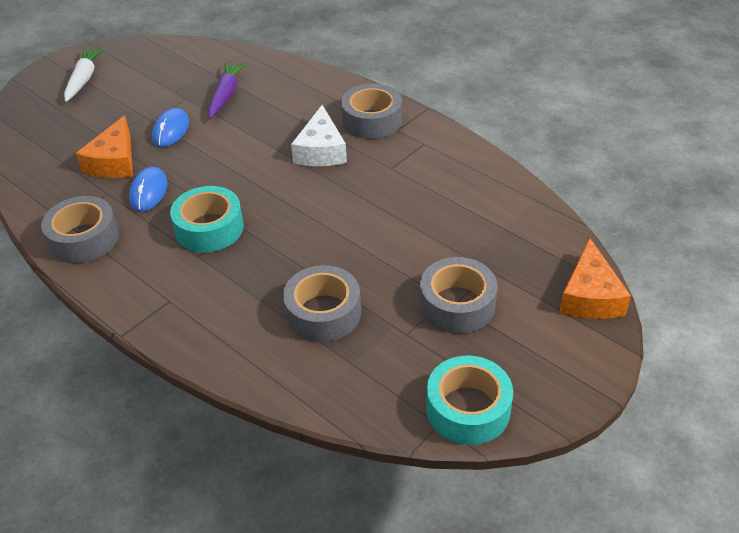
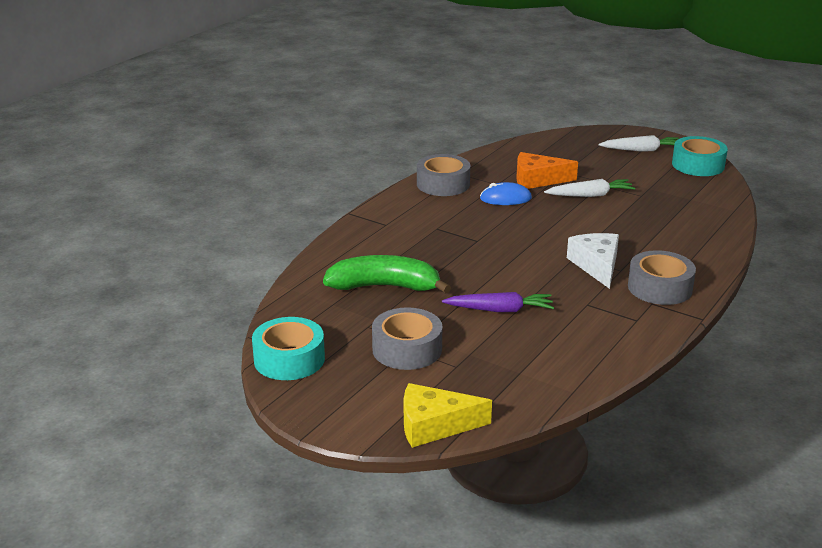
camera: 80 degrees right, 15 degrees down
blue mouse [152,108,189,147] -> white carrot [544,179,635,197]
turquoise tape [170,186,244,252] -> turquoise tape moved to [672,136,728,176]
purple carrot [208,62,246,119] -> purple carrot moved to [442,292,554,312]
grey tape [283,265,361,342] -> green banana [323,255,451,294]
white cheese [291,105,347,166] -> white cheese turned 90 degrees clockwise [567,233,619,289]
orange cheese [560,238,631,319] -> yellow cheese [404,383,492,448]

